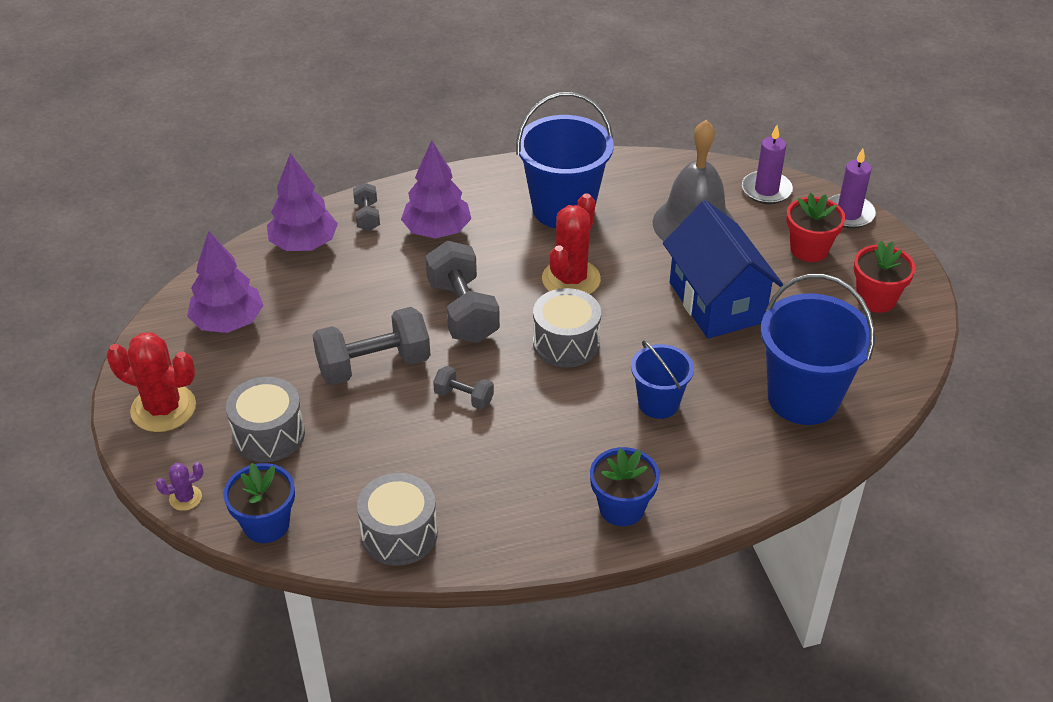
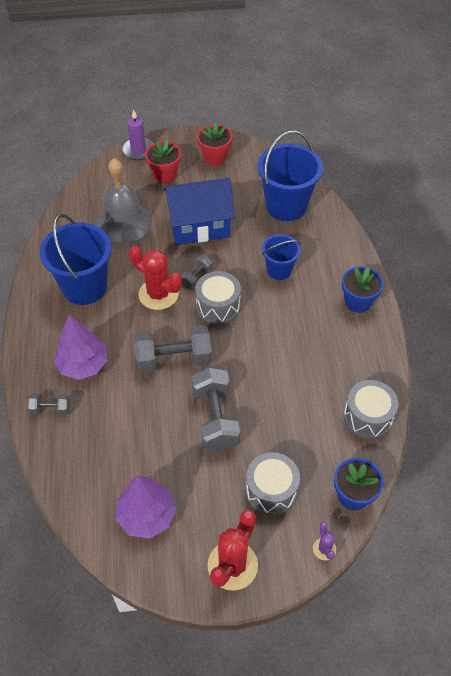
camera: 80 degrees left, 10 degrees up
purple tree [267,153,338,251] -> none
grey dumbbell [433,366,494,409] -> grey dumbbell moved to [180,255,213,288]
purple candle [742,125,793,204] -> none

